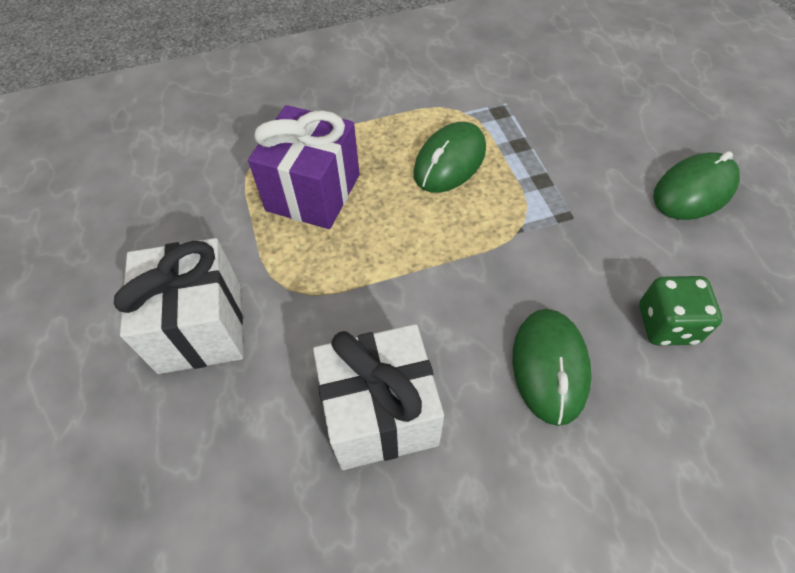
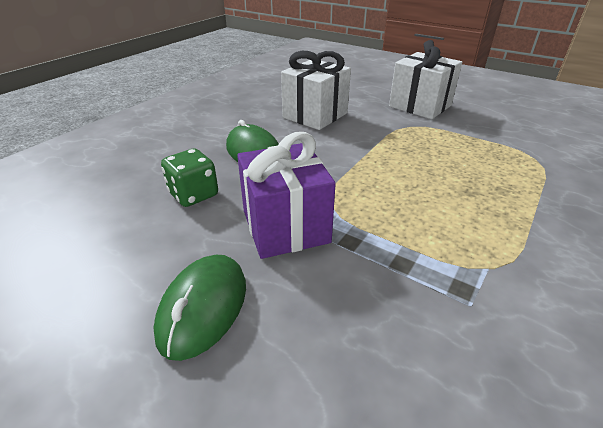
camera: 140 degrees right, 20 degrees down
purple gift [248,105,360,229] -> purple gift moved to [237,132,336,259]
green mouse [413,122,486,193] -> none

